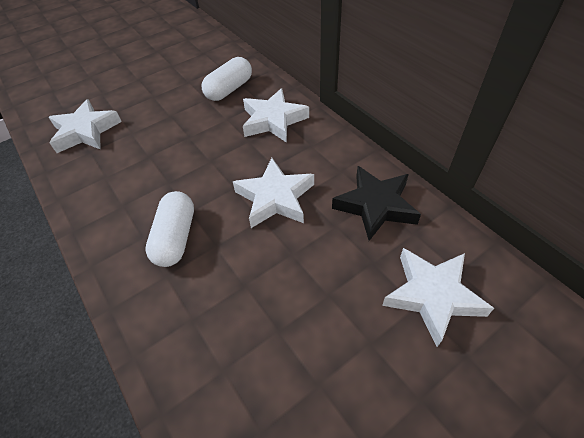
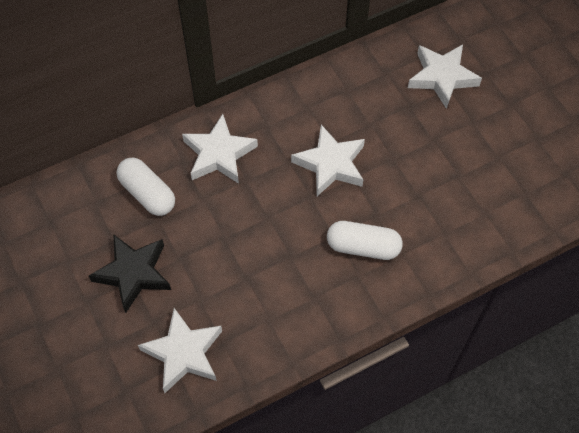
camera: 85 degrees left, 10 degrees up
black star [332,166,421,241] -> black star moved to [89,234,171,313]

